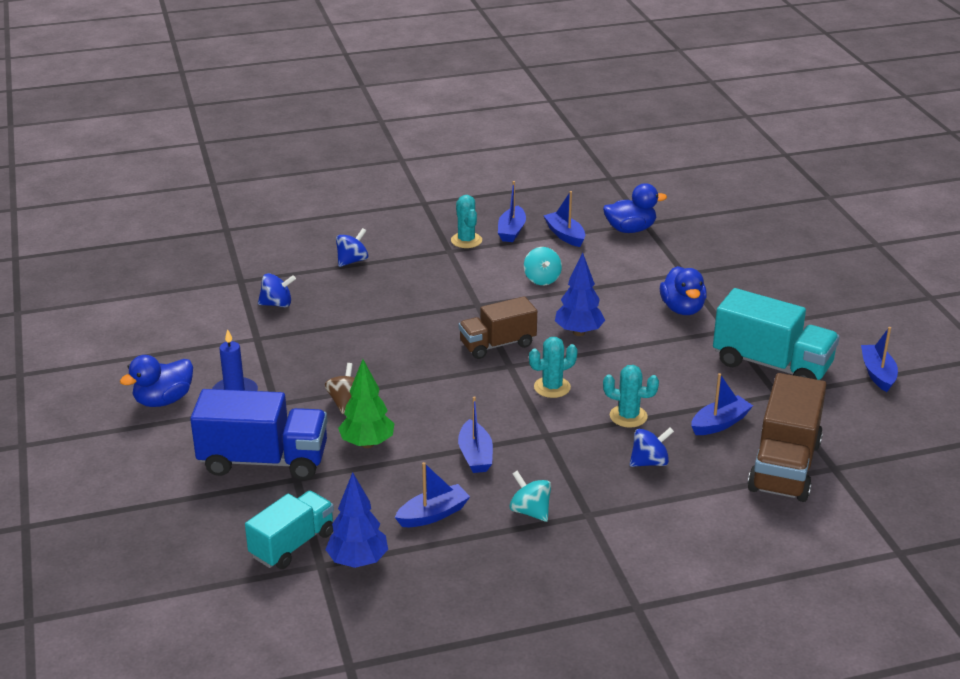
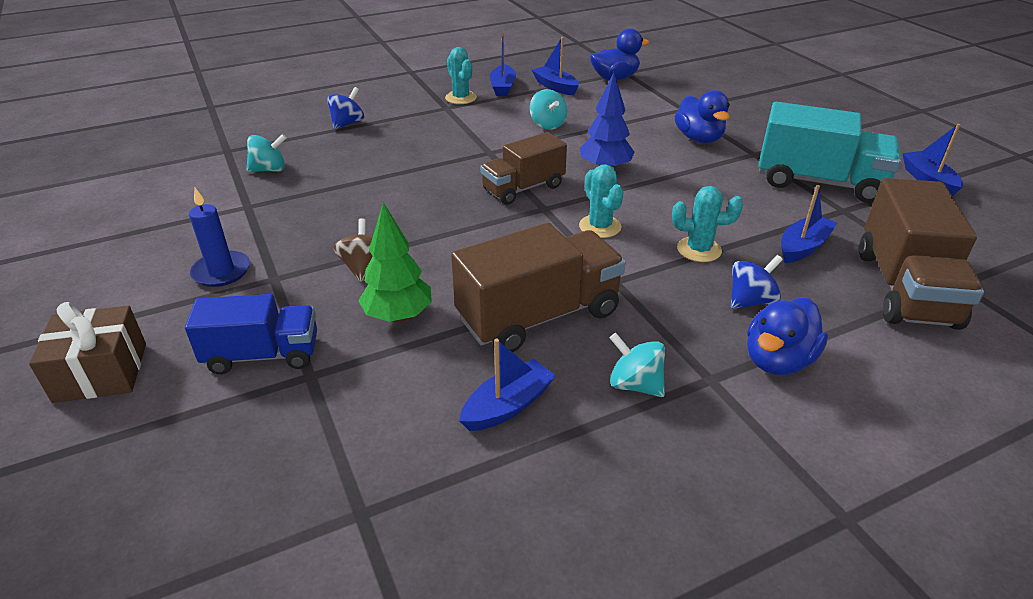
camera: 10 degrees left, 5 degrees up
blue duck [120,355,193,407] -> blue duck moved to [747,298,828,375]
blue truck [190,389,327,480] -> blue truck [185,294,317,374], size x0.66
turquoise truck [245,491,334,569] -> none
blue spinning top [258,273,296,307] -> turquoise spinning top [247,134,287,172]
blue tree [325,472,388,568] -> none
blue boat [458,396,493,473] -> brown truck [451,223,626,352]
turquoise cactus [529,337,578,398] -> turquoise cactus turned 75 degrees counterclockwise [579,165,623,238]
none -> brown gift [29,302,146,403]

